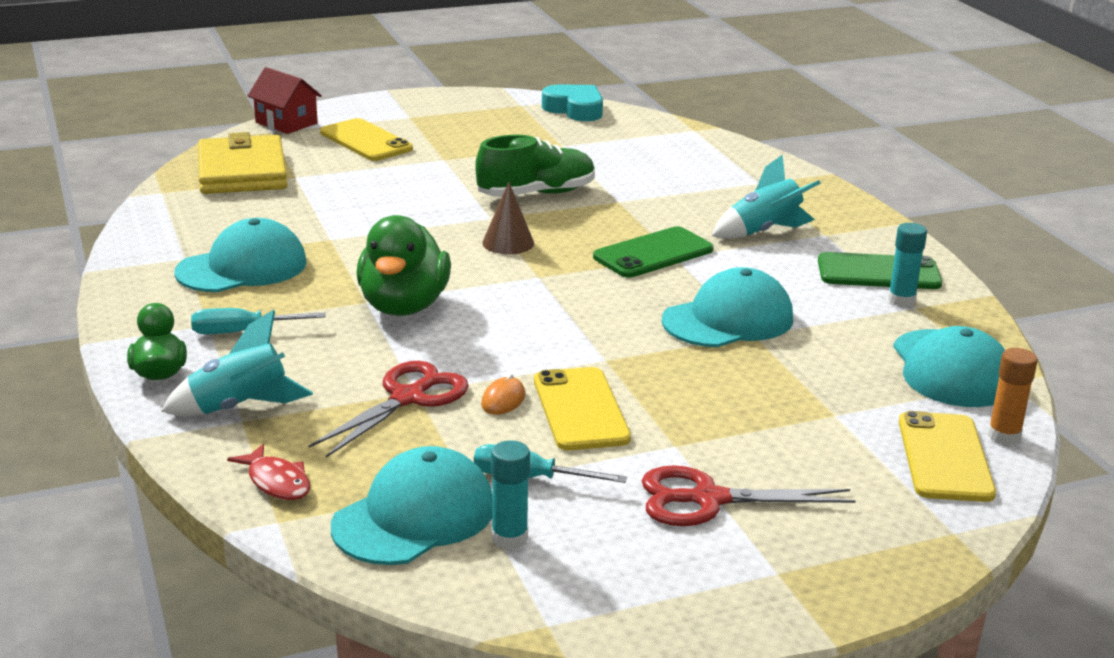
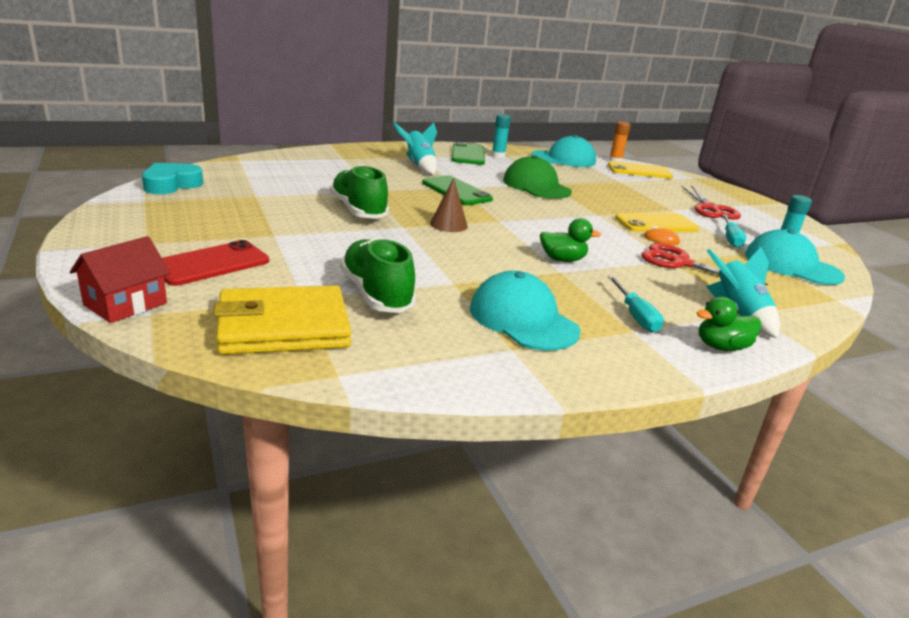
camera: 95 degrees left, 0 degrees up
red fish [227,444,310,500] -> none
yellow phone [320,118,413,161] -> red phone [162,240,269,286]
green duck [356,215,451,316] -> green duck [540,218,601,262], size x0.57
turquoise cap [662,267,793,347] -> green cap [503,155,572,199]
none -> green shoe [340,238,416,313]

